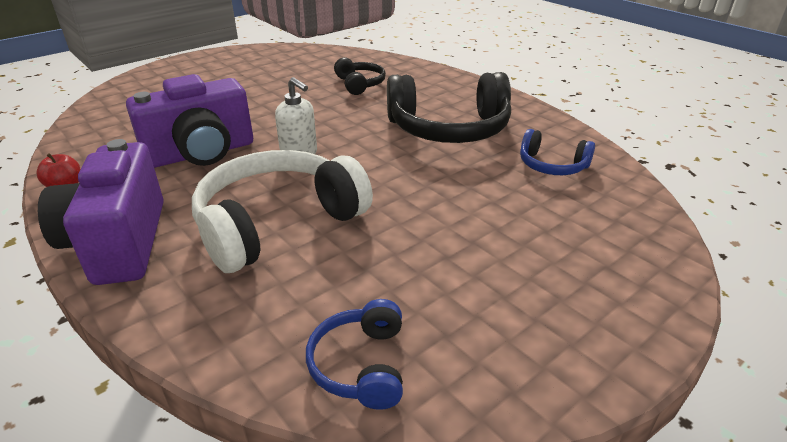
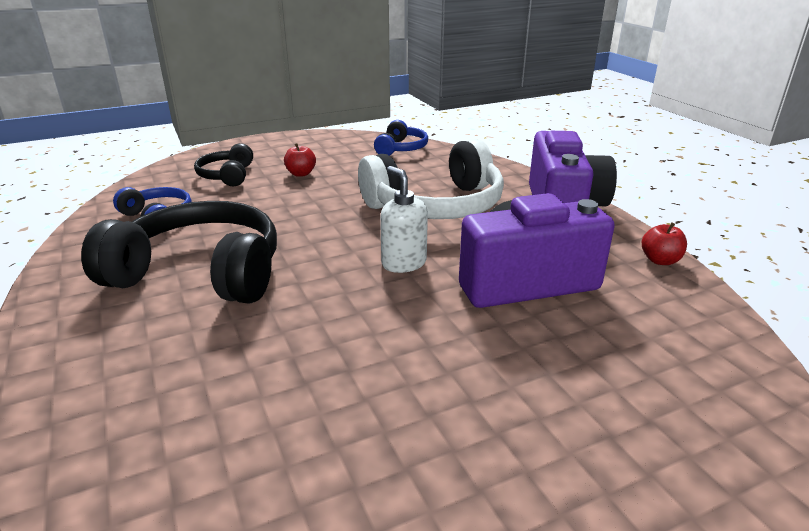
camera: 165 degrees left, 5 degrees down
black headphones [334,57,386,95] -> black headphones moved to [194,143,253,186]
none -> red apple [284,143,316,177]

